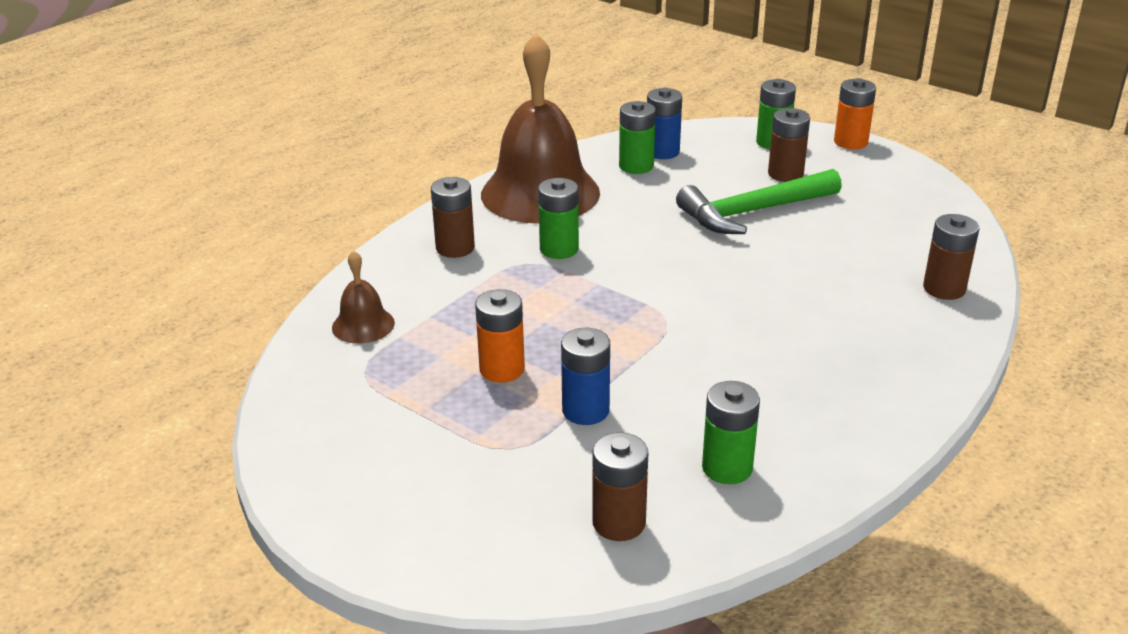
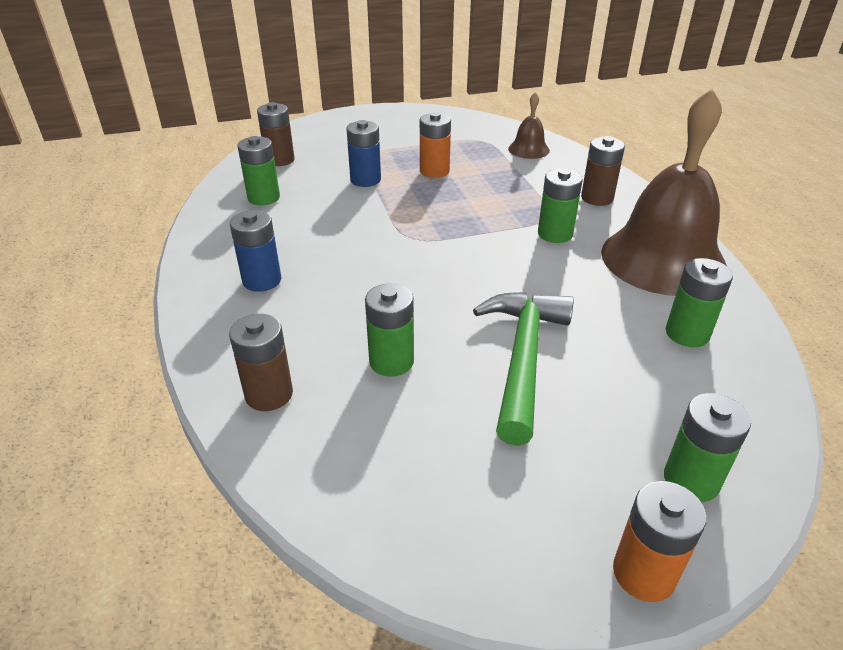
camera: 125 degrees right, 5 degrees up
blue battery [647,88,682,159] -> blue battery moved to [230,210,281,292]
brown battery [768,108,810,182] -> none
none -> green battery [365,283,414,377]

